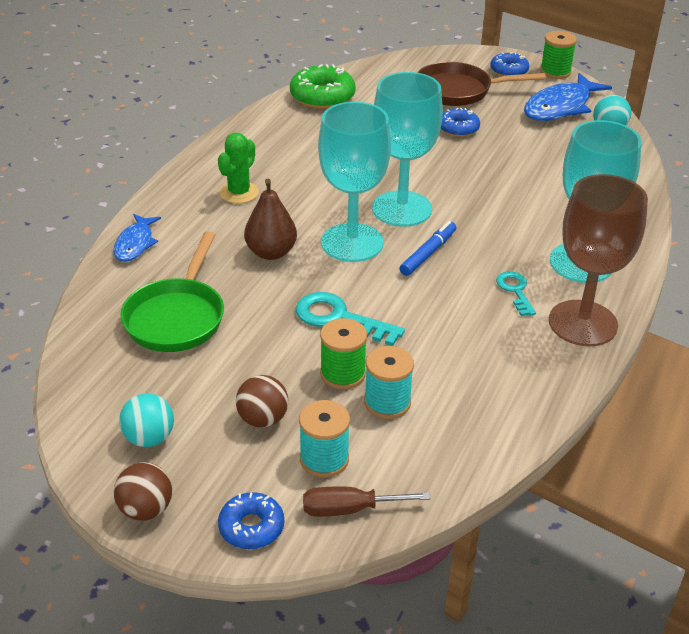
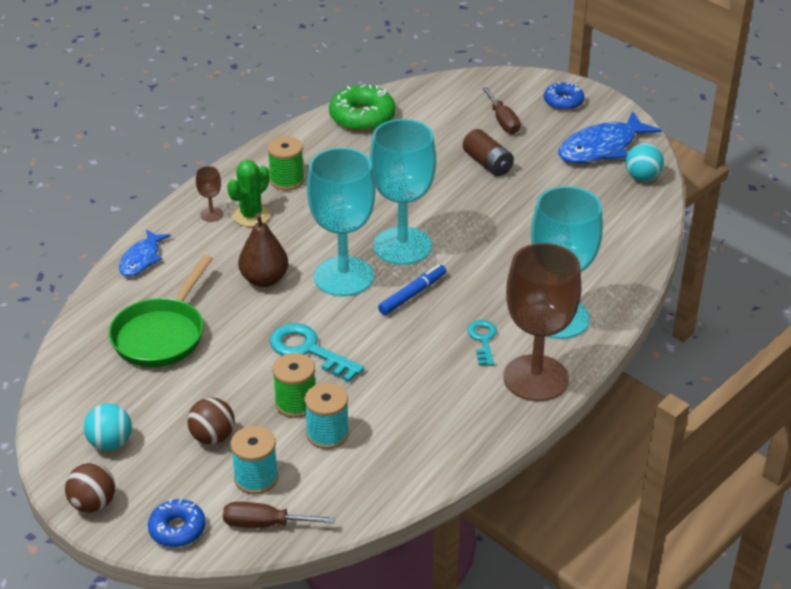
camera: 10 degrees right, 0 degrees up
brown pan [417,62,546,106] -> brown screwdriver [482,87,520,134]
blue donut [441,108,480,137] -> brown battery [463,129,514,176]
green spool [540,31,577,79] -> green spool moved to [267,136,304,190]
none -> brown goblet [196,166,223,222]

